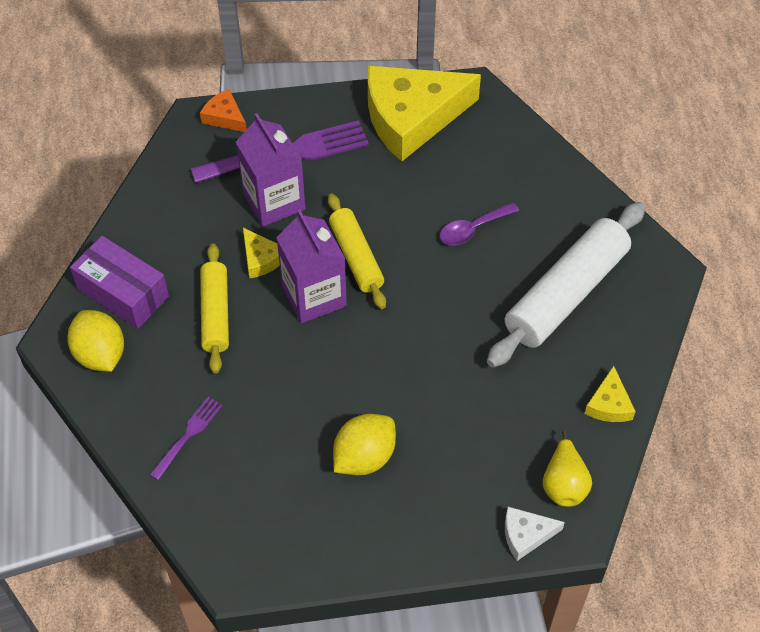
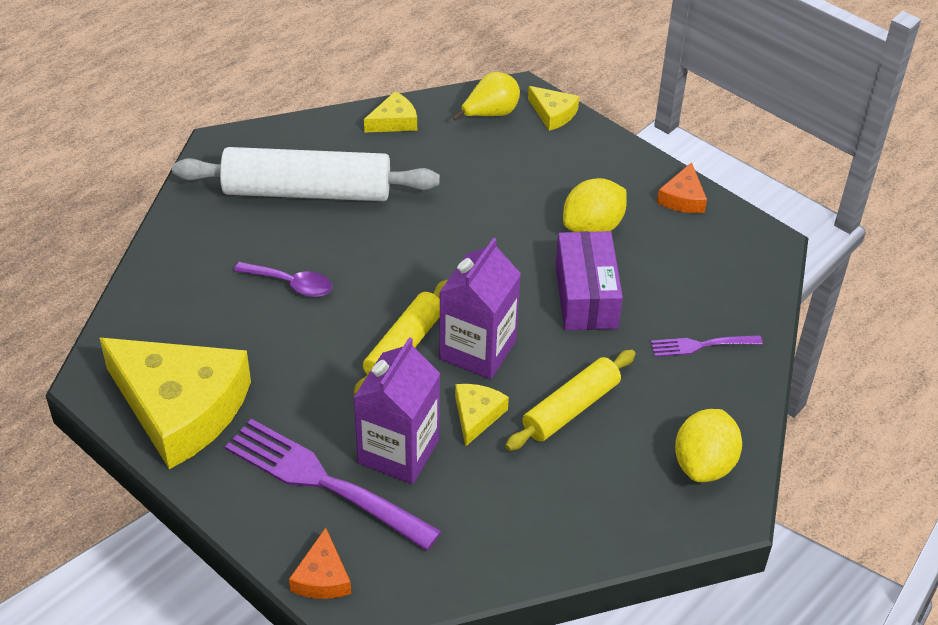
camera: 130 degrees left, 10 degrees down
purple box [70,236,169,329] -> purple box moved to [555,231,623,330]
yellow lemon [333,414,396,475] -> yellow lemon turned 45 degrees counterclockwise [563,178,627,232]
white cheese [505,507,565,561] -> yellow cheese [528,86,579,131]
none -> orange cheese [657,162,707,213]

